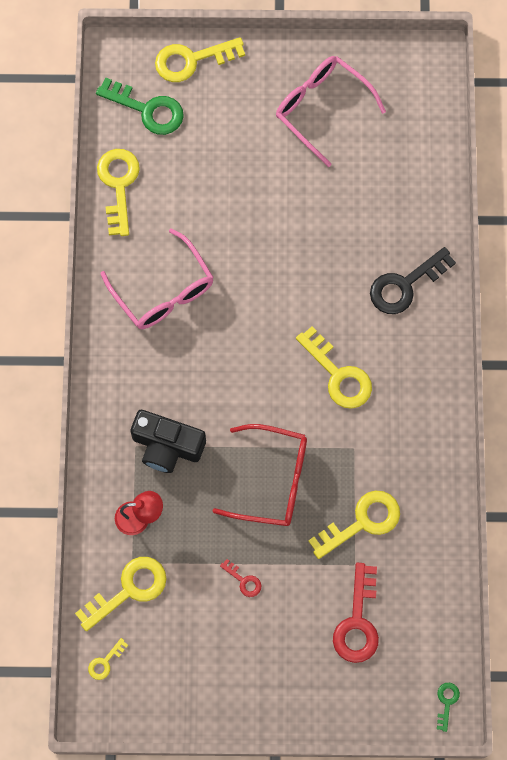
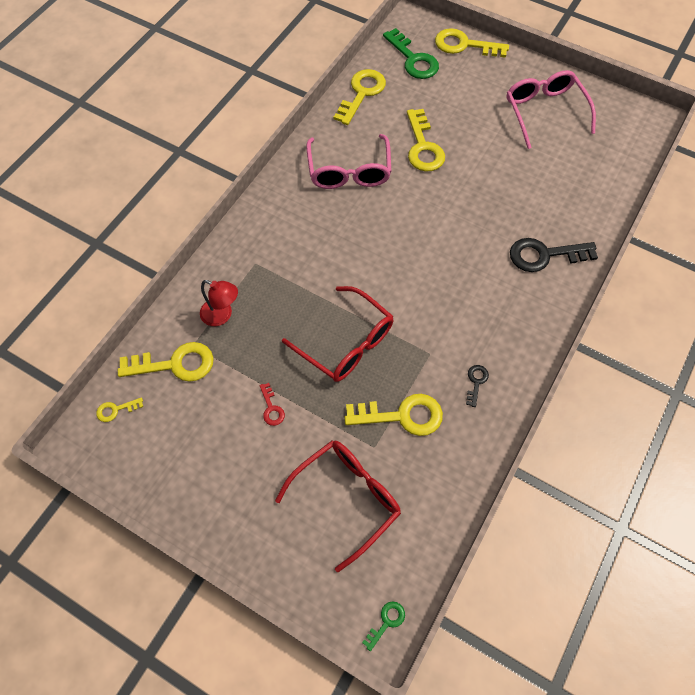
camera: 30 degrees right, 10 degrees down
black camera [130,410,206,473] -> none
yellow key [296,326,372,409] -> yellow key moved to [407,109,445,171]
red key [333,563,379,663] -> red glasses [275,440,401,572]
none -> black key [466,365,489,407]

